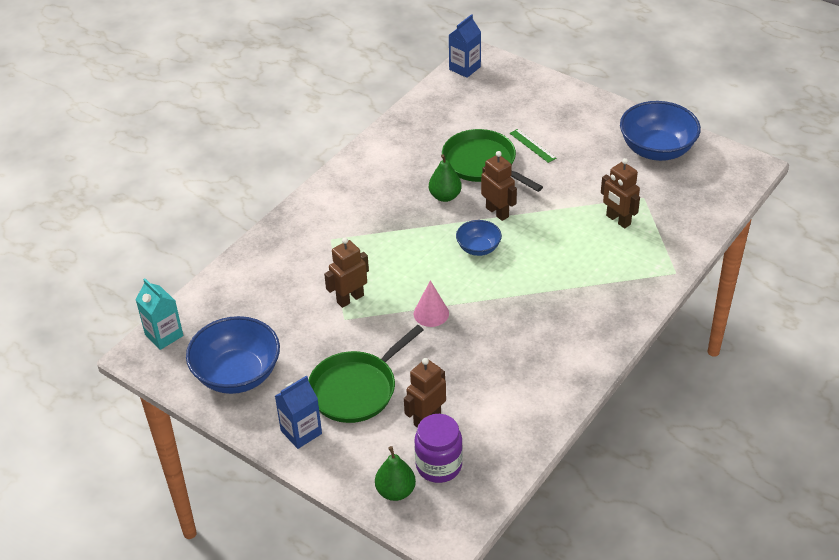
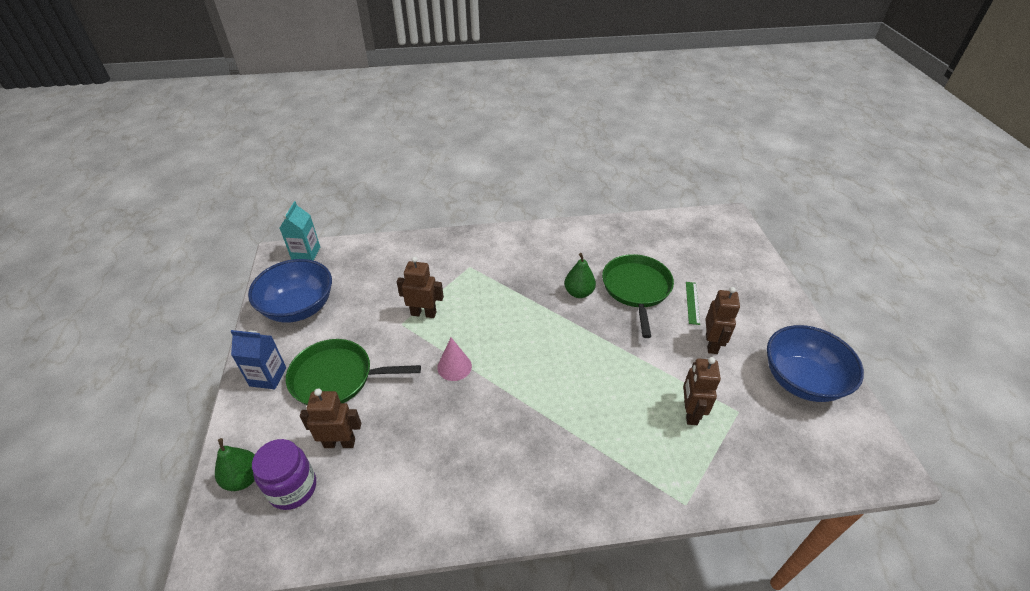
camera: 45 degrees right, 0 degrees up
blue carton [449,14,481,78] -> none
blue bowl [456,220,502,256] -> none
brown robot [481,151,517,221] -> brown robot moved to [705,287,740,354]

